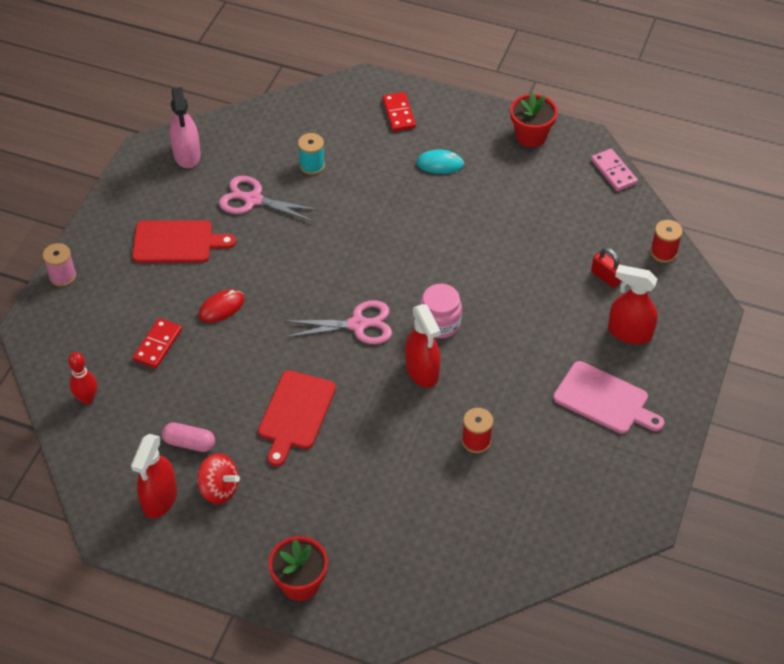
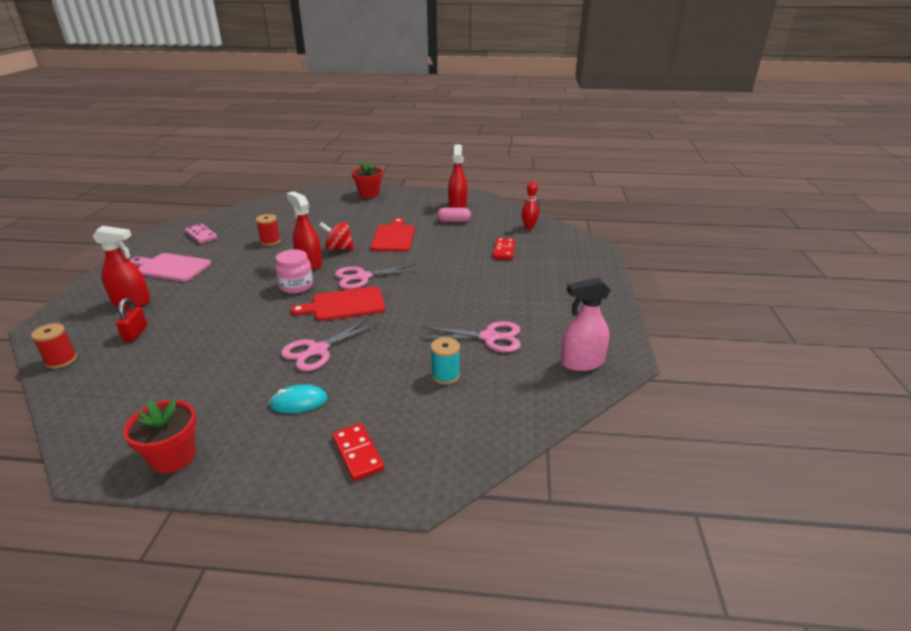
camera: 165 degrees right, 20 degrees down
pink spool [43,243,76,287] -> none
red cutting board [132,220,236,263] -> red cutting board moved to [291,287,385,321]
pink spray bottle [170,87,201,168] -> pink spray bottle turned 75 degrees counterclockwise [560,278,611,371]
red spinning top [197,453,240,504] -> red spinning top moved to [319,222,355,250]
red mouse [198,289,244,323] -> none
pink domino [591,149,638,191] -> pink domino moved to [185,224,218,244]
red padlock [591,247,622,288] -> red padlock turned 60 degrees clockwise [116,298,147,341]
none -> pink scissors [281,318,379,371]

